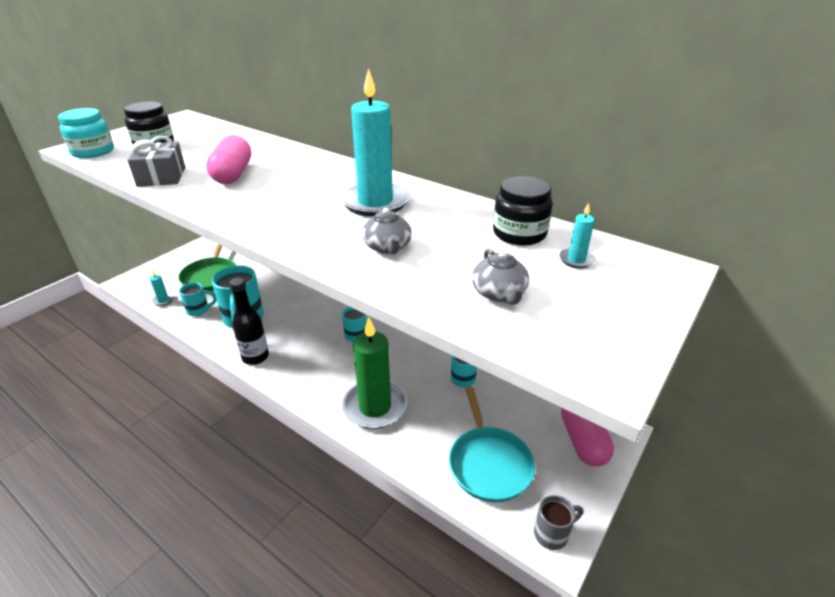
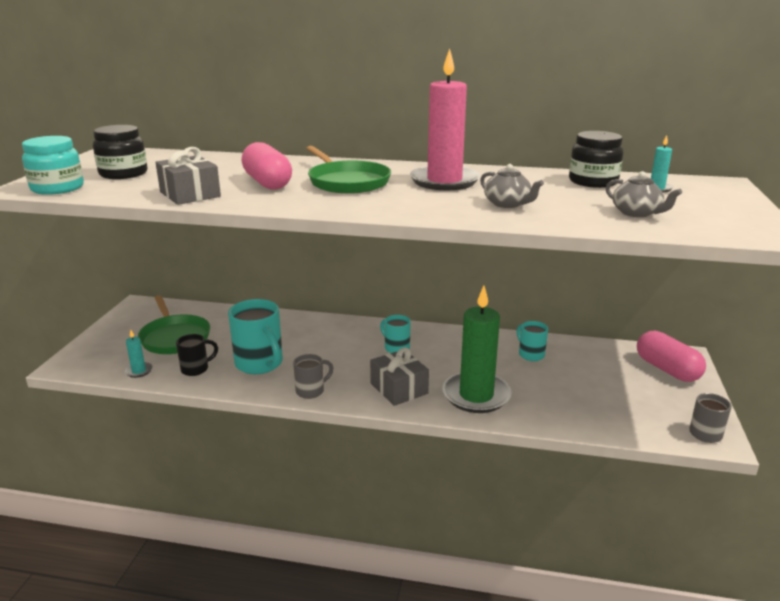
camera: 25 degrees left, 10 degrees down
turquoise mug [179,282,217,316] -> black mug [176,334,218,376]
black bottle [229,277,269,365] -> grey mug [293,354,333,399]
turquoise candle [340,68,411,216] -> pink candle [410,48,480,190]
turquoise pan [449,387,535,502] -> none
none -> green pan [306,146,391,194]
none -> grey gift [370,347,429,406]

